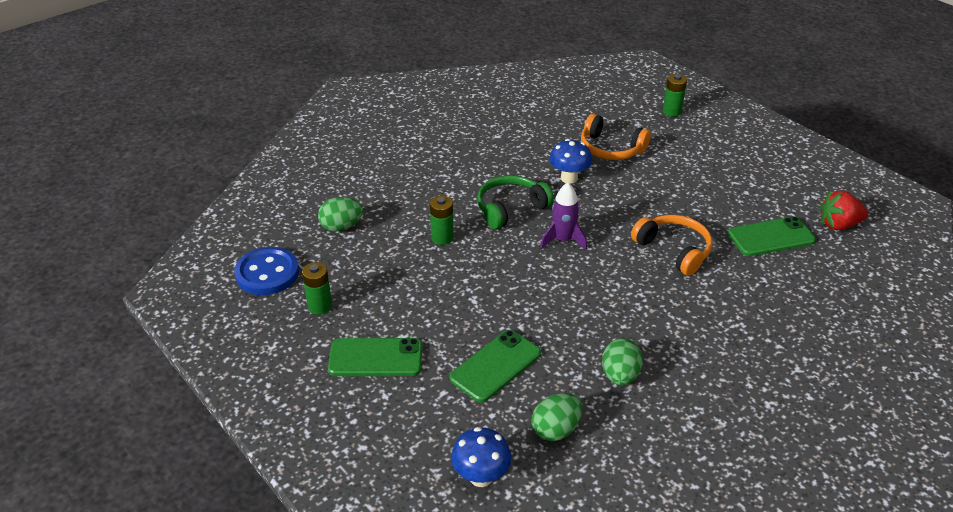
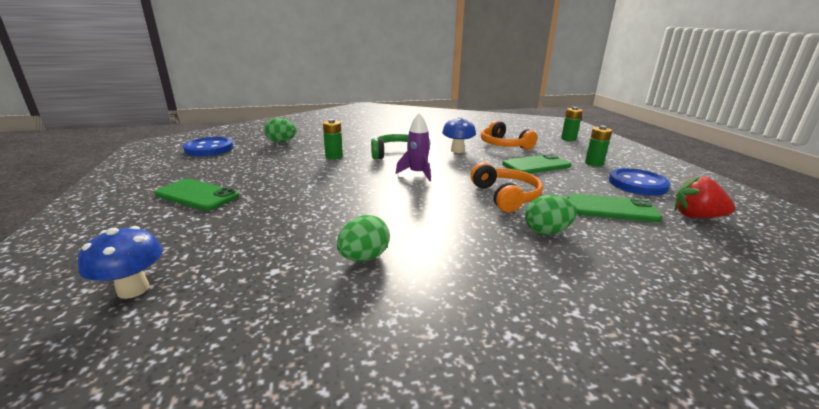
camera: 25 degrees right, 15 degrees down
green battery [302,262,332,315] -> green battery moved to [585,126,612,167]
green phone [450,330,541,403] -> green phone moved to [502,153,571,174]
green egg [532,393,582,441] -> green egg moved to [525,195,577,235]
none -> blue button [609,168,671,196]

